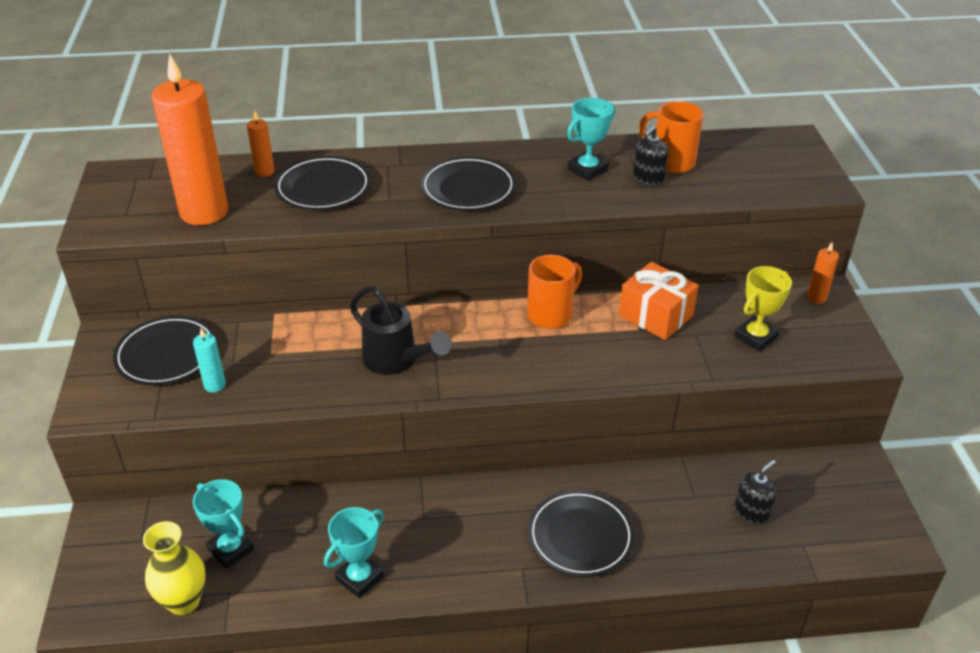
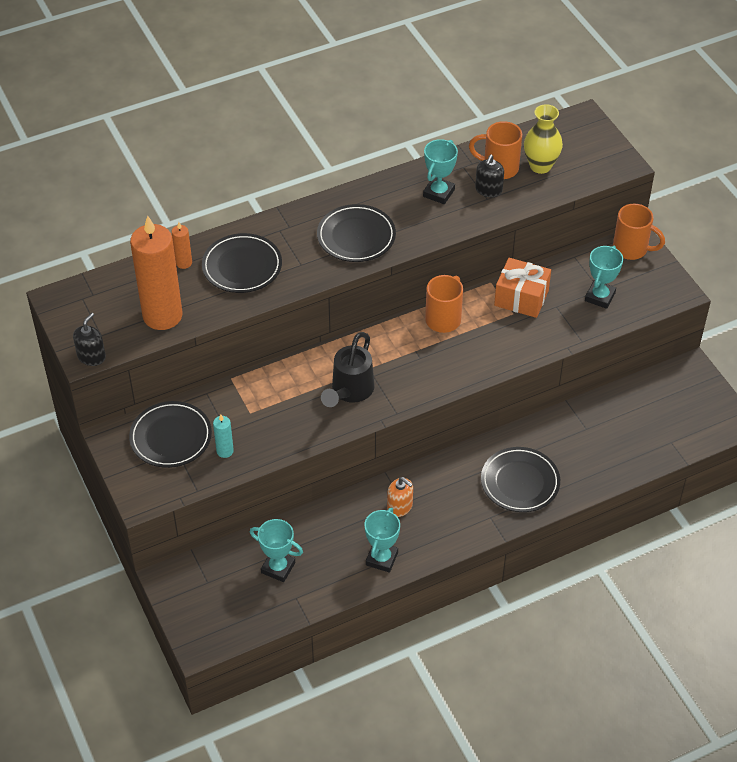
camera: 20 degrees left, 10 degrees up
yellow vase [143,521,206,615] -> yellow vase moved to [524,104,563,174]
black watering can [350,285,451,375] -> black watering can turned 90 degrees clockwise [321,332,375,407]
yellow trophy [735,266,792,352] -> turquoise trophy [585,246,623,309]
black soap dispenser [735,460,777,525] -> black soap dispenser moved to [73,313,106,366]
orange candle [807,242,839,304] -> orange mug [613,204,665,260]
none -> orange soap dispenser [387,477,413,517]

